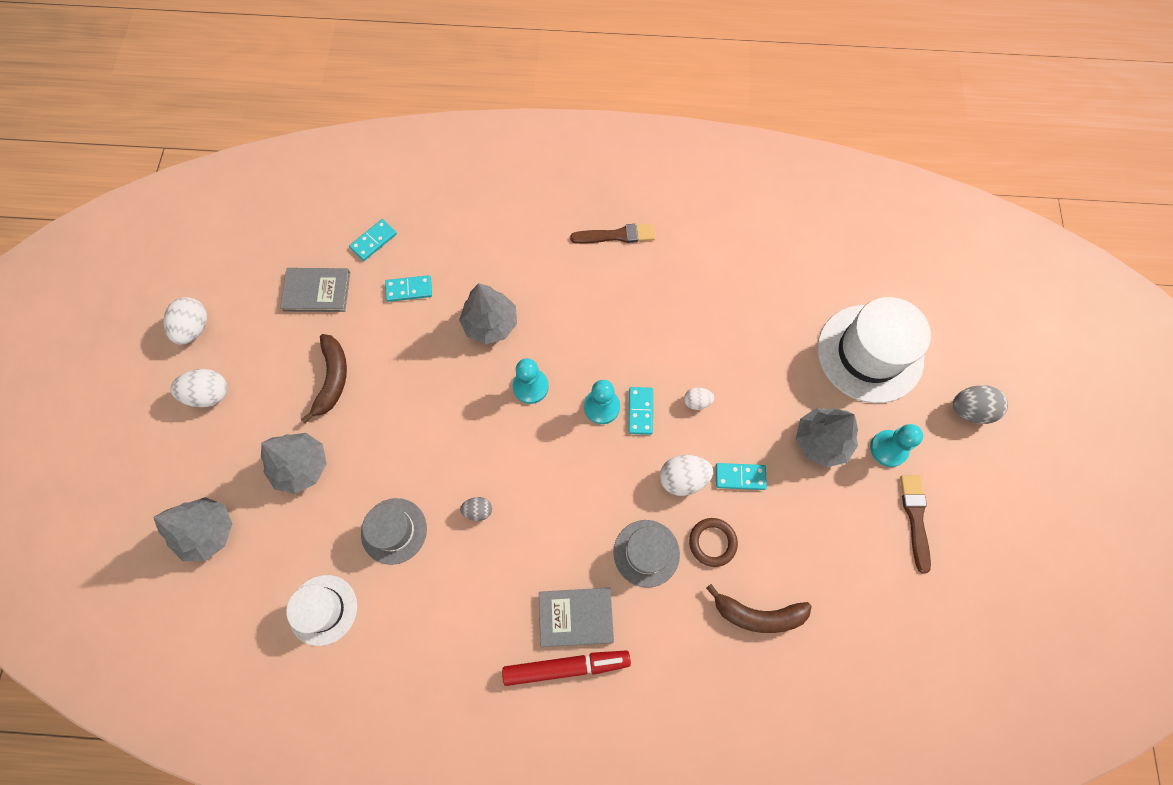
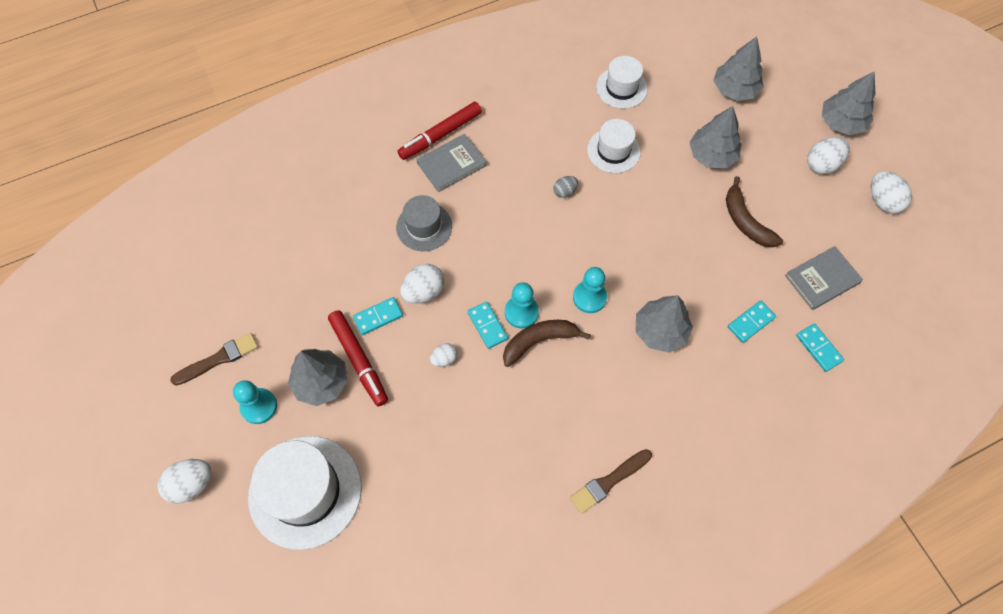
camera: 150 degrees right, 5 degrees down
turquoise domino [349,219,397,261] -> turquoise domino turned 45 degrees counterclockwise [796,323,844,372]
grey hat [361,498,427,565] -> white hat [587,119,641,173]
brown ring [689,518,738,567] -> none
brown banana [706,584,812,633] -> brown banana moved to [503,320,591,367]
brown brush [900,475,931,573] -> brown brush turned 90 degrees counterclockwise [170,332,258,385]
grey egg [953,385,1008,424] -> white egg [158,459,211,504]
none -> red marker [328,310,388,406]
none -> grey tree [822,72,876,135]

